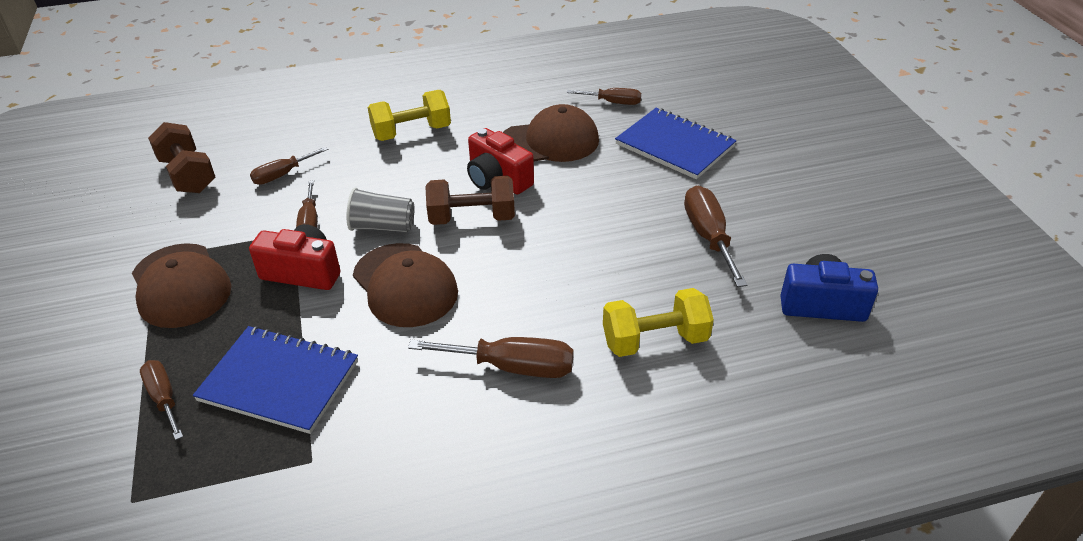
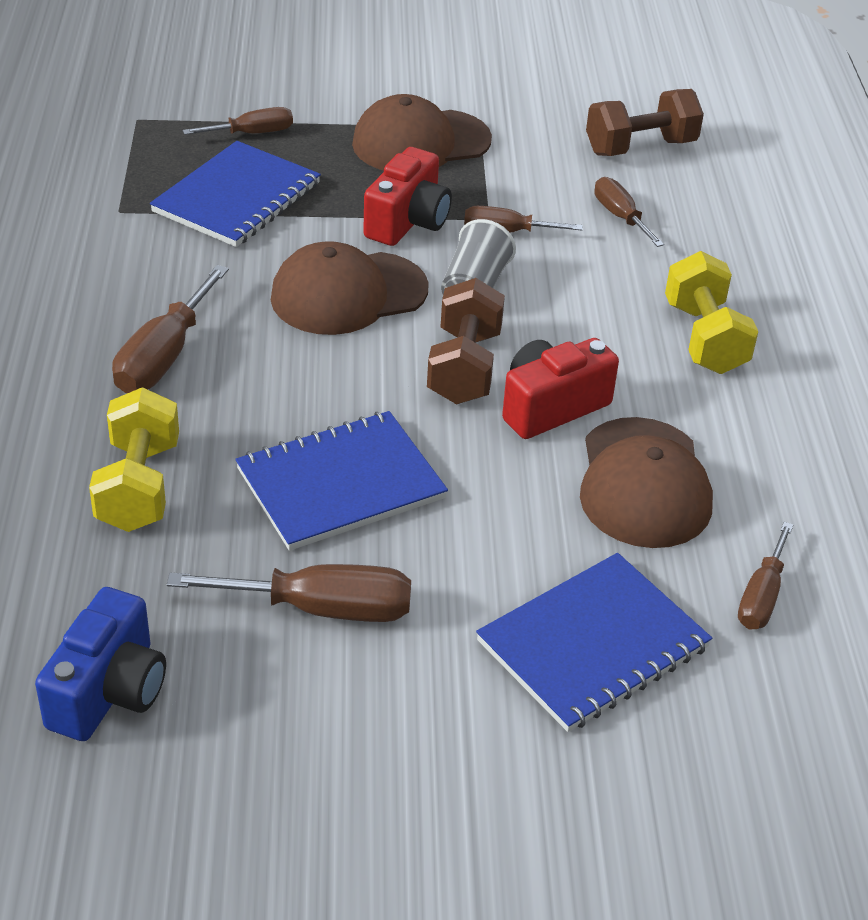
camera: 100 degrees right, 0 degrees up
none -> blue notebook [235,411,448,551]

